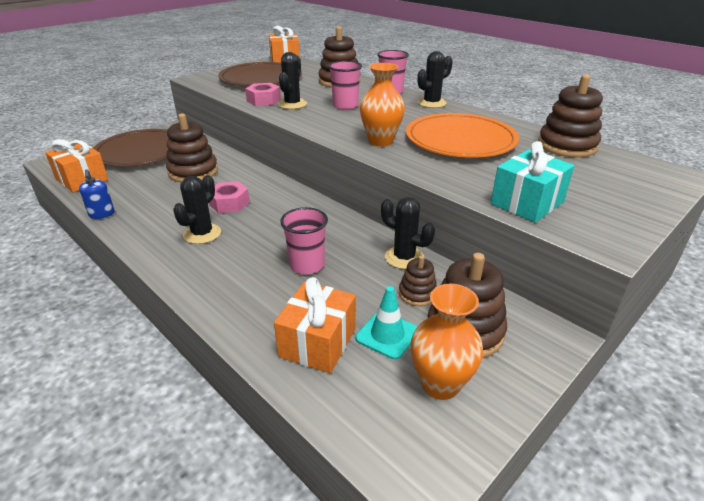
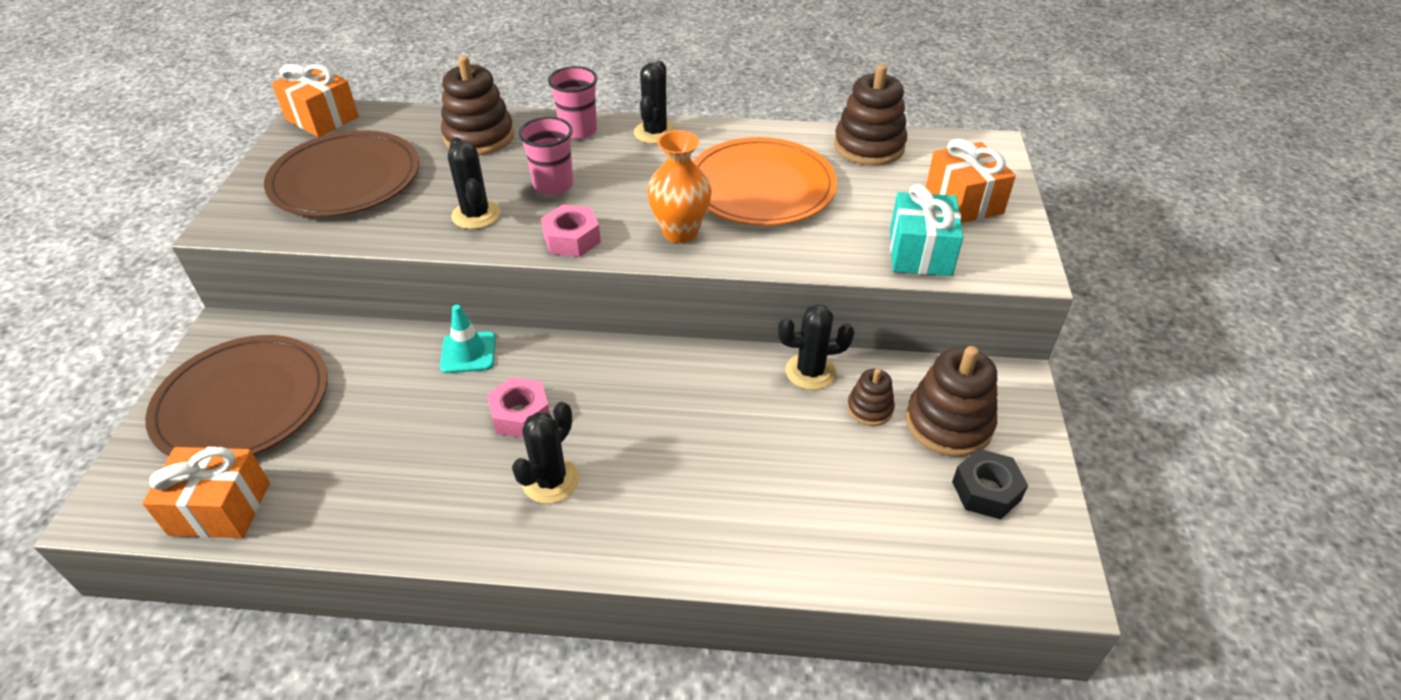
camera: 40 degrees left, 10 degrees up
blue soap dispenser [79,169,115,219] -> none
brown stacking toy [166,113,218,183] -> none
black cactus [173,175,221,244] -> black cactus turned 45 degrees clockwise [512,402,579,504]
pink nut [245,83,281,106] -> pink nut moved to [541,205,601,257]
orange gift [274,277,356,373] -> orange gift moved to [926,138,1016,223]
pink cup [280,207,328,274] -> none
turquoise traffic cone [356,286,418,360] -> turquoise traffic cone moved to [440,305,496,373]
orange vase [411,284,484,400] -> black nut [952,449,1028,519]

